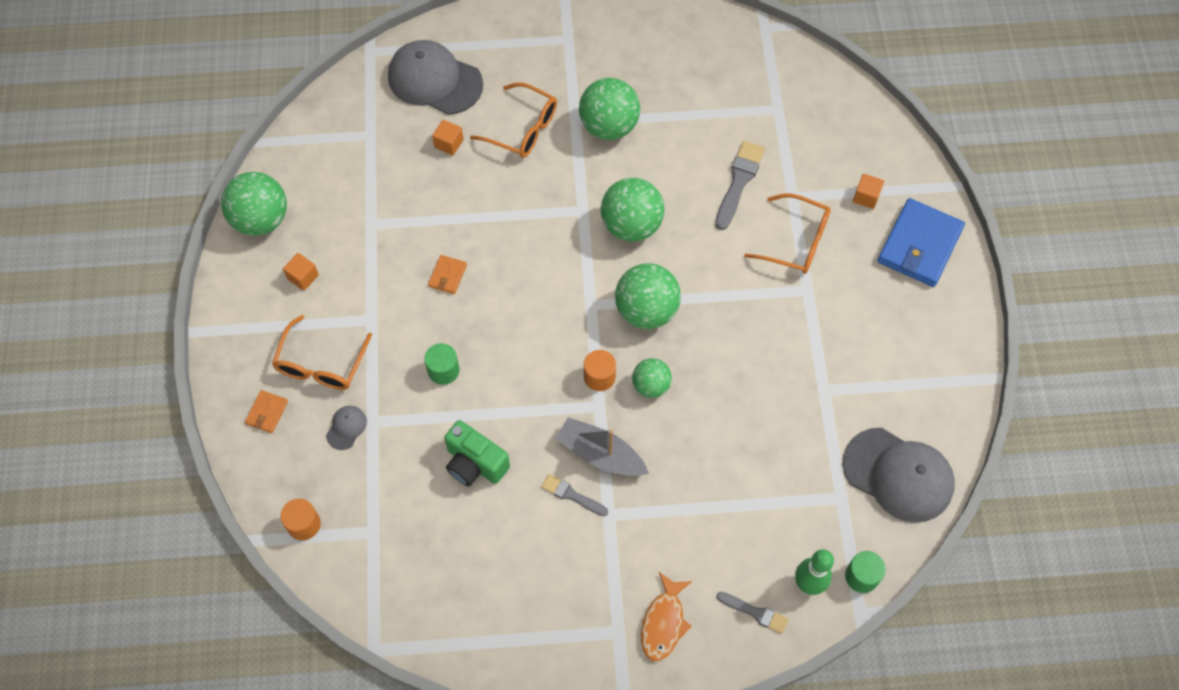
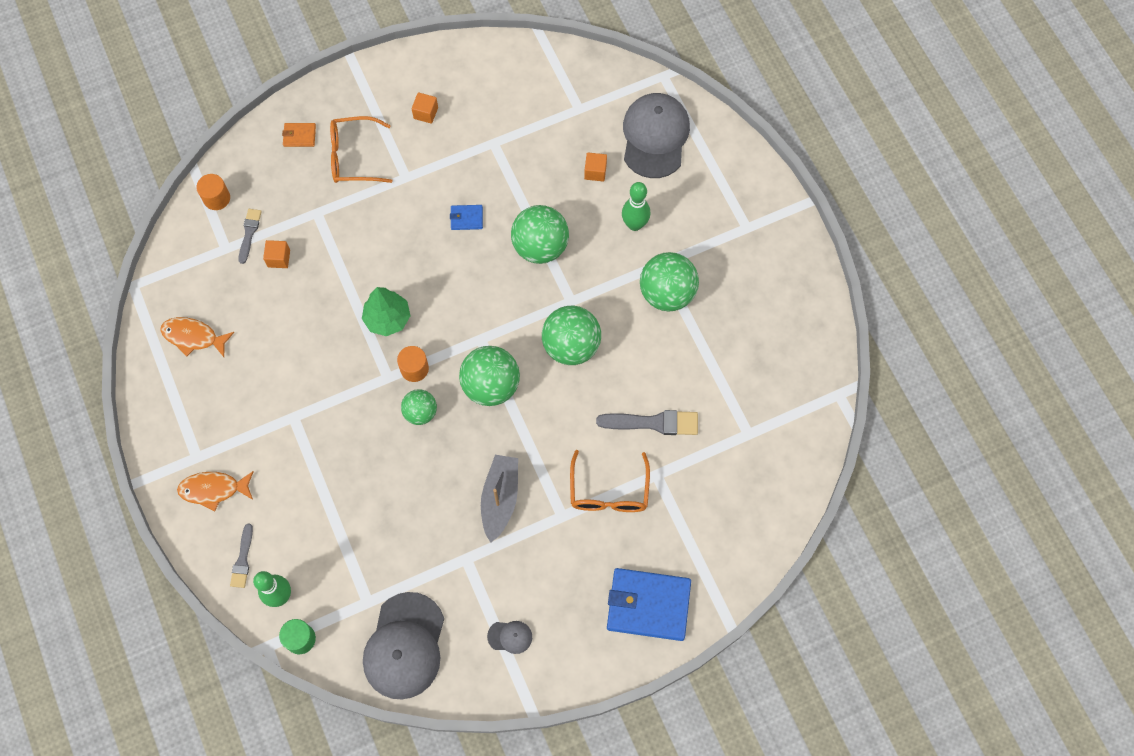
camera: 70 degrees right, 5 degrees up
green ball [221,172,287,236] -> green ball moved to [511,205,569,264]
grey cap [326,406,367,450] -> grey cap moved to [487,621,532,654]
green cylinder [424,343,459,385] -> none
orange wallet [428,255,467,294] -> blue wallet [450,205,483,230]
green camera [444,420,510,486] -> none
orange glasses [470,82,557,158] -> green bowling pin [622,182,650,231]
grey brush [541,474,608,516] -> grey brush moved to [238,209,262,264]
grey boat [555,417,649,476] -> grey boat moved to [481,455,518,543]
orange cube [853,174,884,209] -> orange cube moved to [263,240,290,268]
none -> orange fish [160,317,234,357]
none -> green tree [362,287,410,336]

